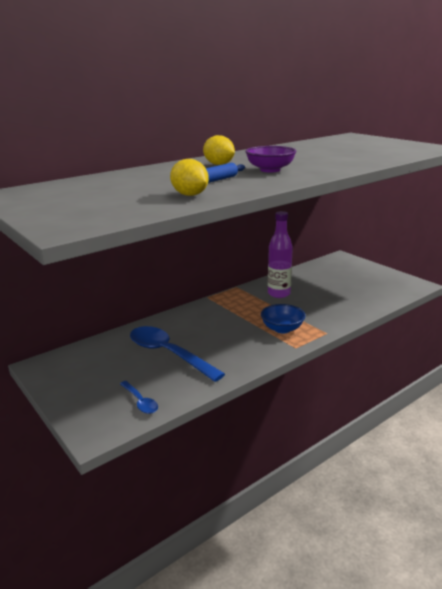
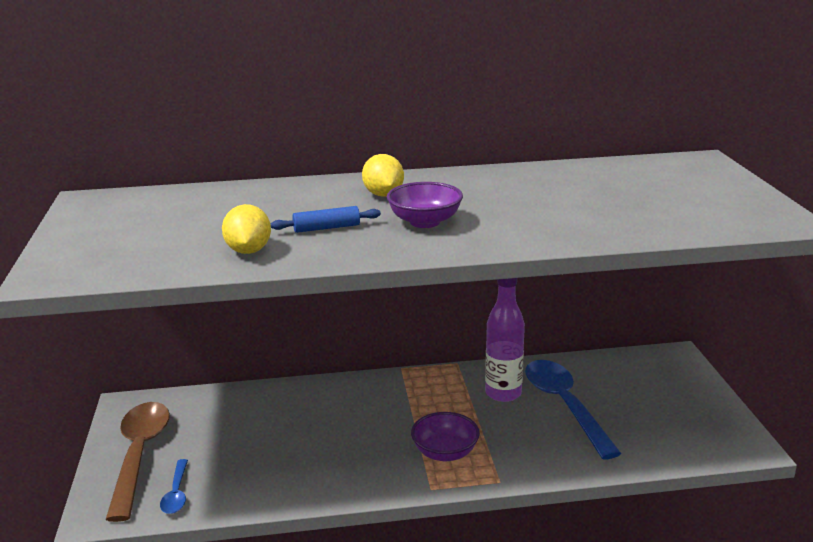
camera: 30 degrees right, 0 degrees up
blue spoon [130,326,225,382] -> blue spoon moved to [525,360,622,459]
blue bowl [261,304,305,333] -> purple bowl [411,412,480,461]
none -> brown spoon [105,402,170,522]

